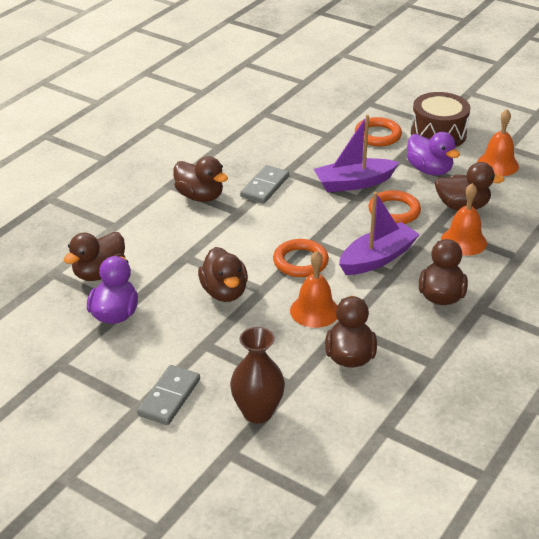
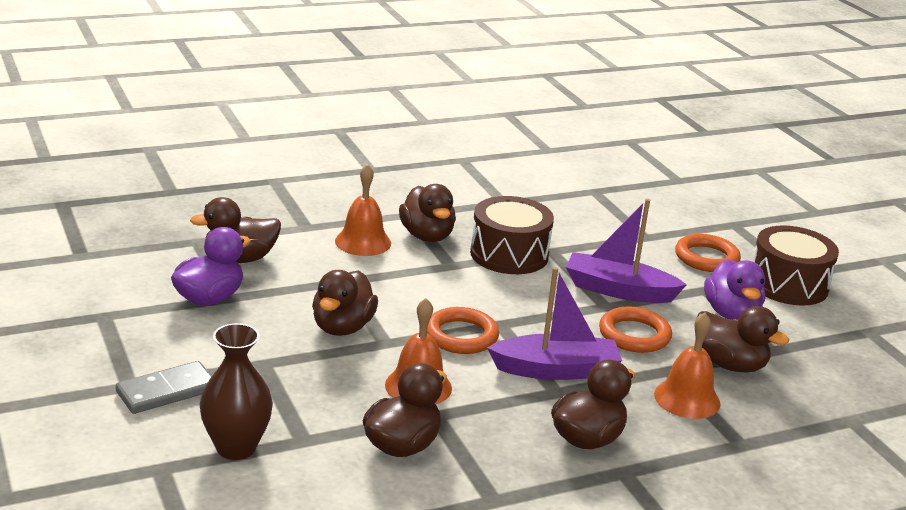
camera: 30 degrees right, 10 degrees down
grey domino [240,165,289,204] -> brown drum [470,196,554,274]
orange bell [477,109,519,176] -> orange bell moved to [335,164,391,256]

